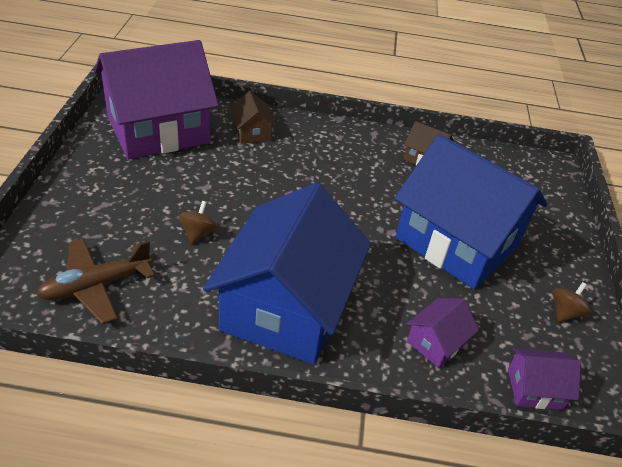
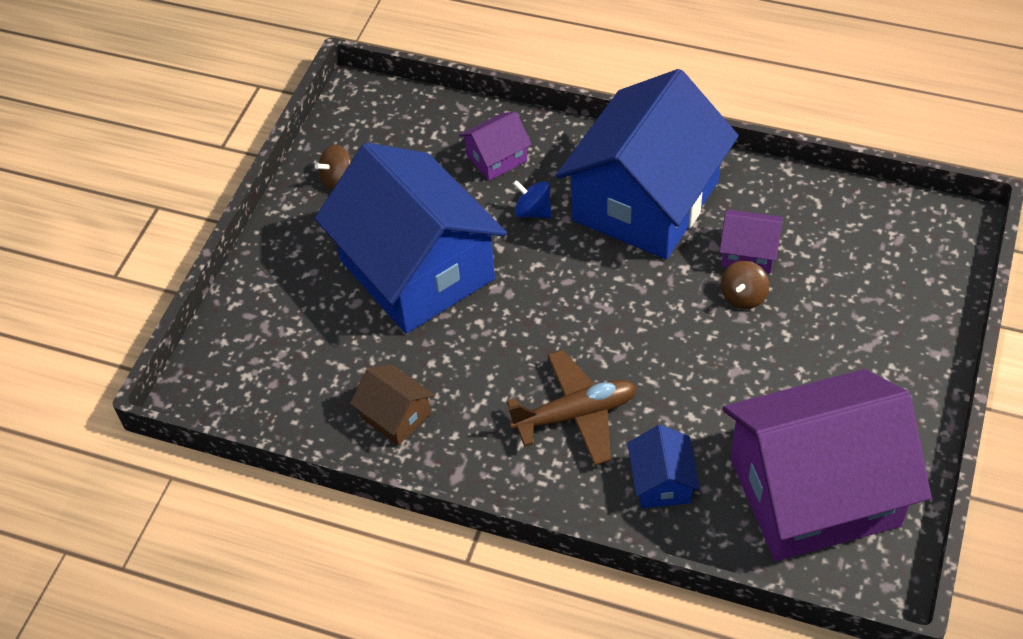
camera: 160 degrees left, 10 degrees up
brown plane [36,238,155,324] -> brown plane moved to [507,350,637,466]
brown house [230,91,276,144] -> blue house [627,425,700,508]
purple house [508,348,581,410] -> purple house moved to [719,209,783,274]
none -> blue spinning top [513,180,552,218]

